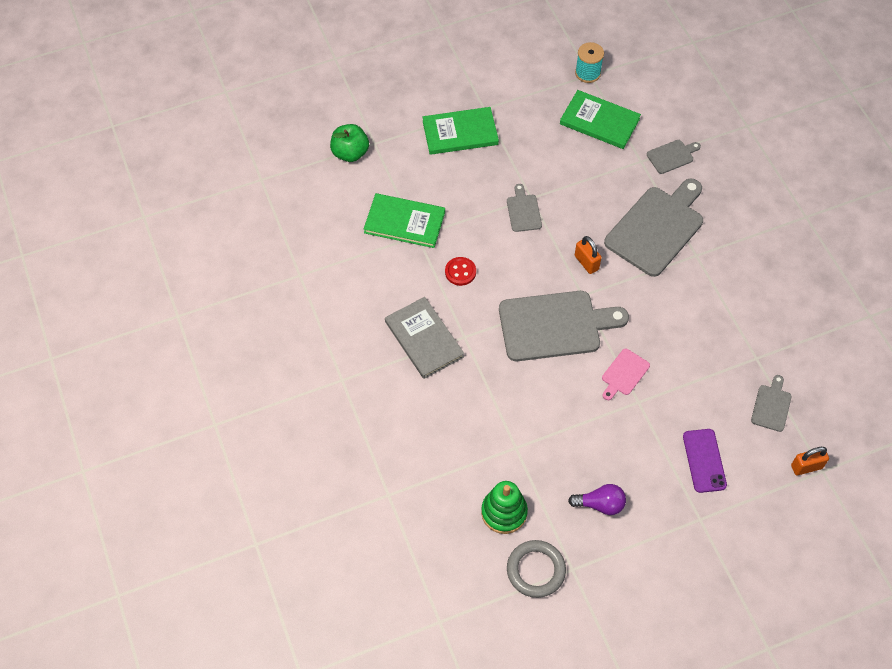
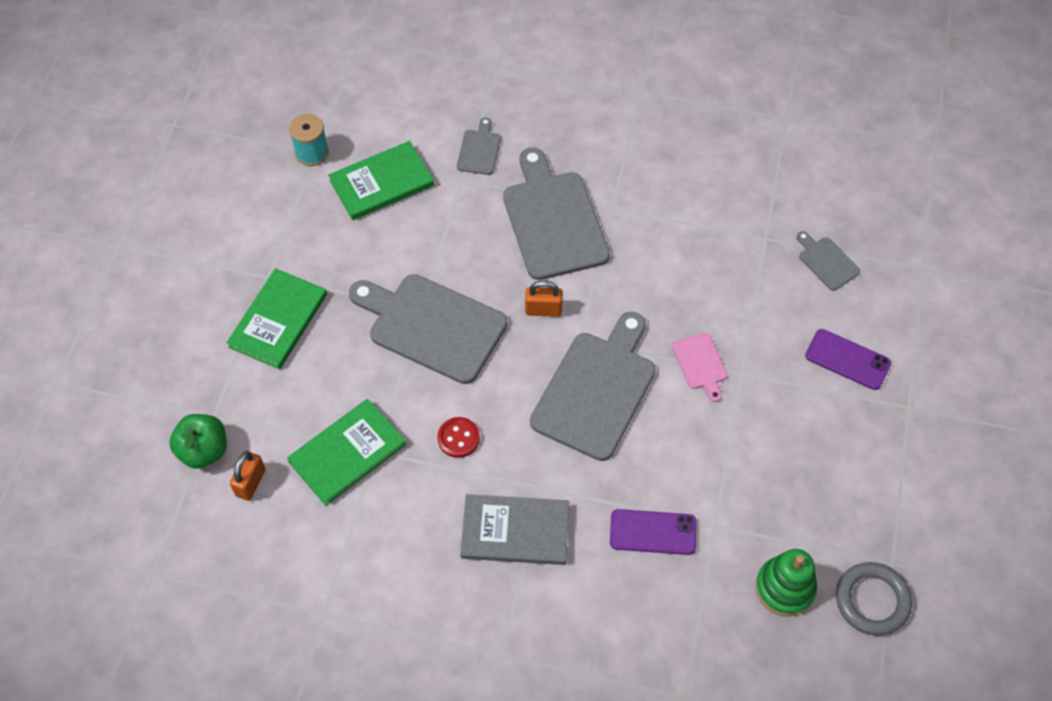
camera: 55 degrees left, 0 degrees up
grey cutting board [507,184,542,232] -> grey cutting board [349,274,507,384], size x2.17
purple light bulb [568,484,626,515] -> none
orange padlock [791,447,829,475] -> orange padlock moved to [230,451,266,501]
none -> purple phone [610,509,697,555]

